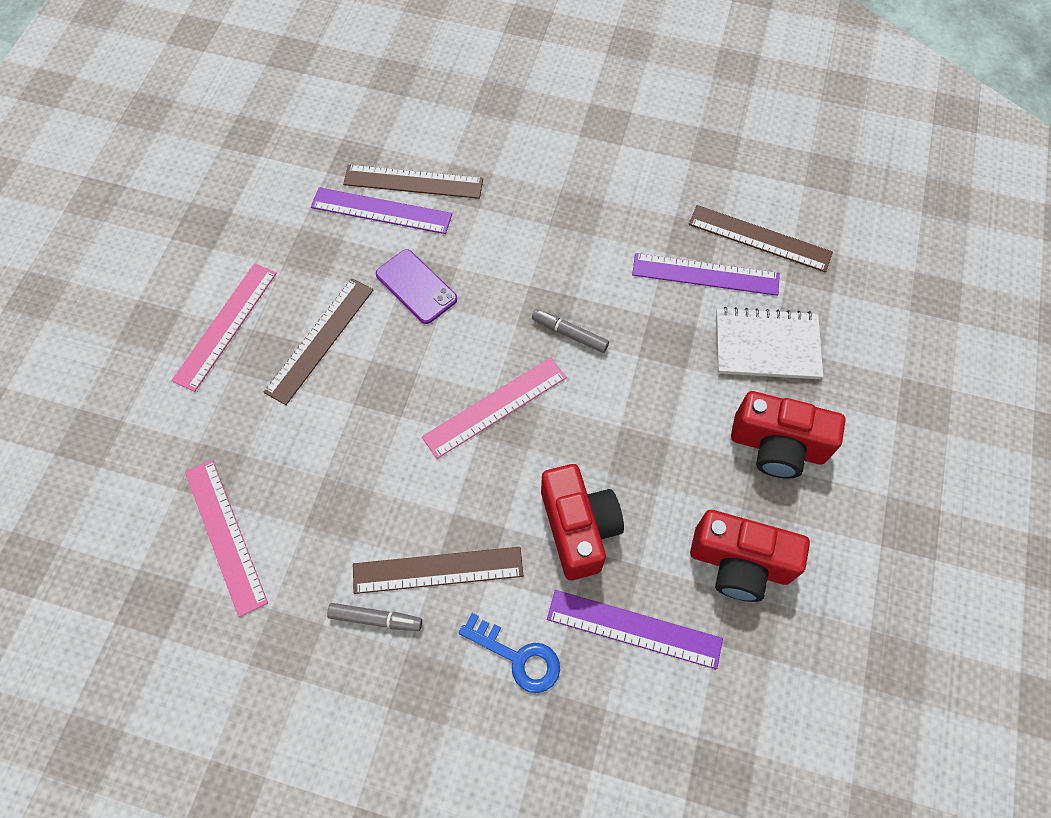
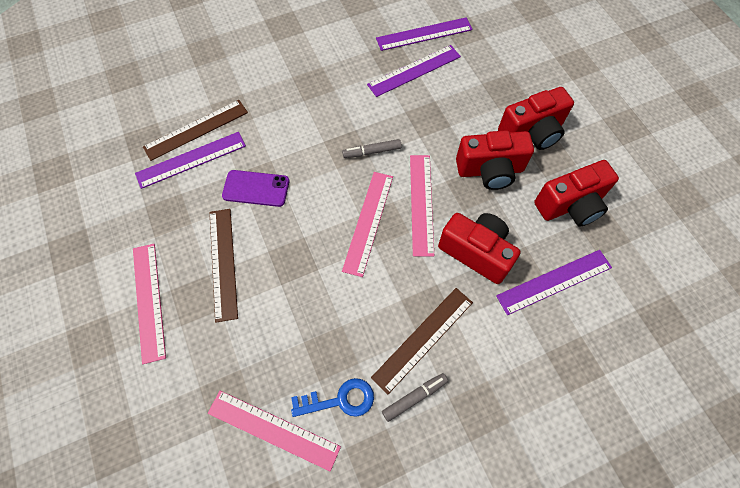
camera: 40 degrees left, 0 degrees up
blue key [459,613,560,693] -> blue key moved to [291,378,374,417]
brown ruler [689,205,833,272] -> purple ruler [376,17,473,51]
white notebook [716,307,823,379] -> none
none -> pink ruler [410,155,434,257]
none -> red camera [456,130,534,190]

